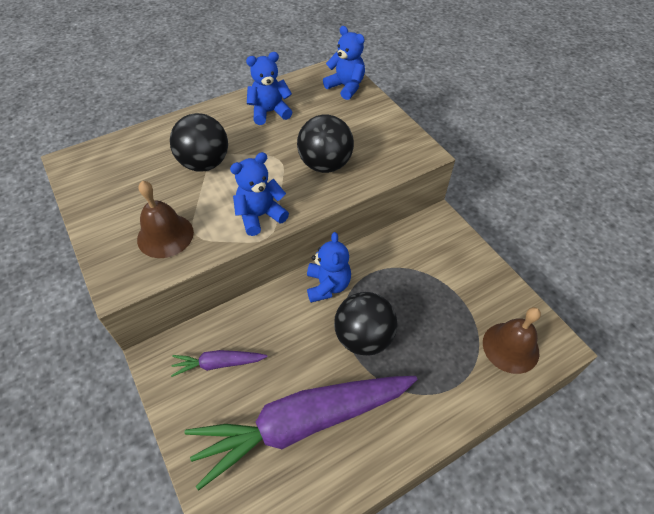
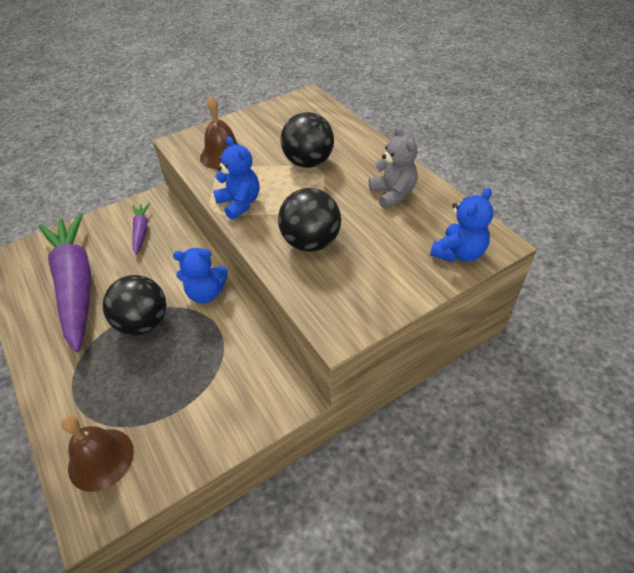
camera: 90 degrees right, 5 degrees down
blue teddy bear [246,52,292,125] -> grey teddy bear [369,126,417,209]

